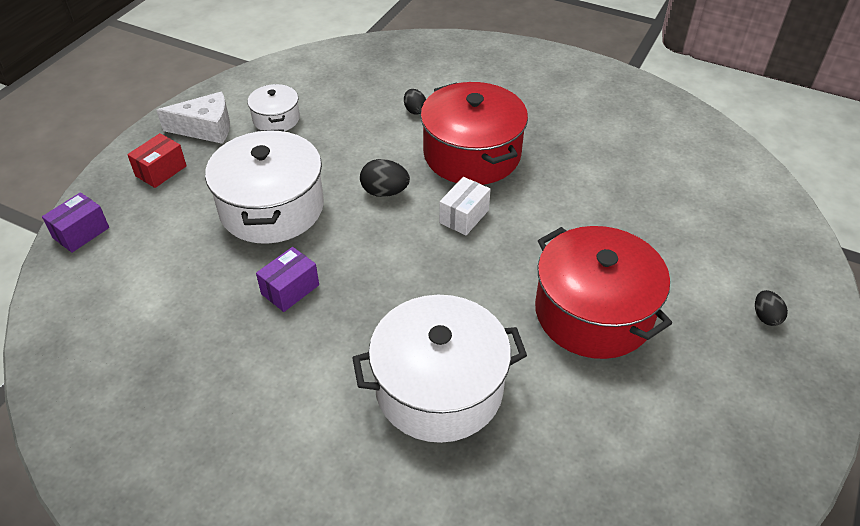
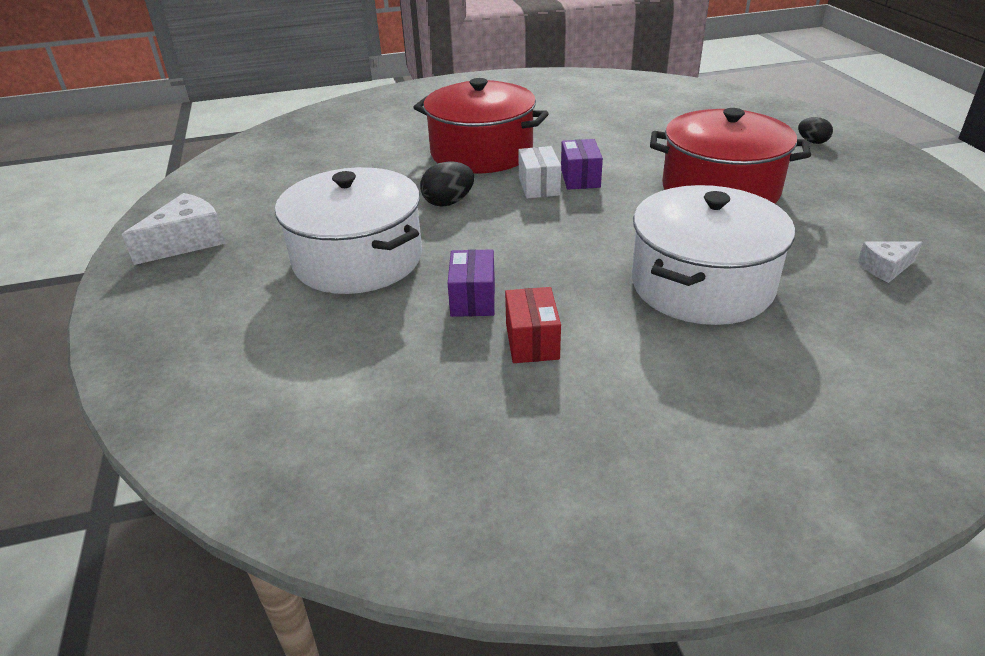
camera: 40 degrees left, 10 degrees down
purple box [42,192,109,253] -> purple box moved to [561,139,603,189]
red box [127,133,187,188] -> red box moved to [505,287,561,363]
white pot [248,84,300,131] -> none
black egg [404,89,426,115] -> none
none -> white cheese [858,241,922,283]

